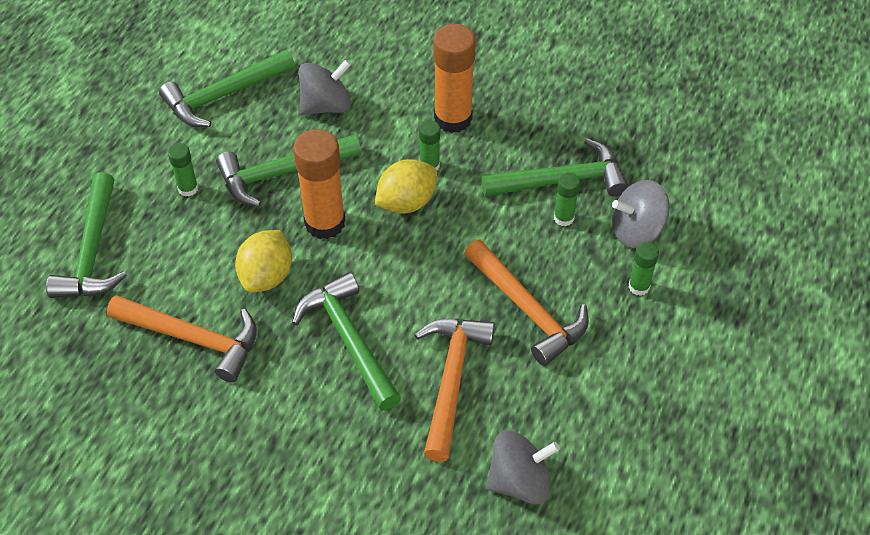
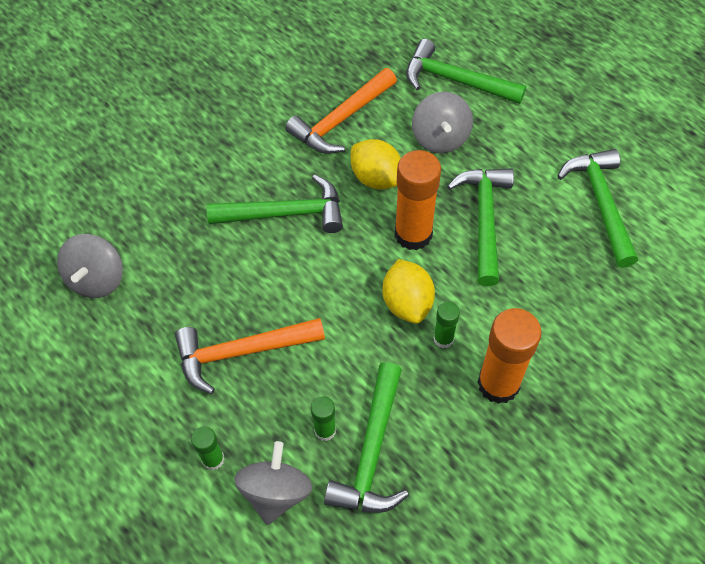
camera: 115 degrees right, 5 degrees up
green glue stick [168,143,198,197] -> none
grey spinning top [299,60,351,115] -> grey spinning top moved to [412,92,473,153]
orange hammer [414,319,495,462] -> none

